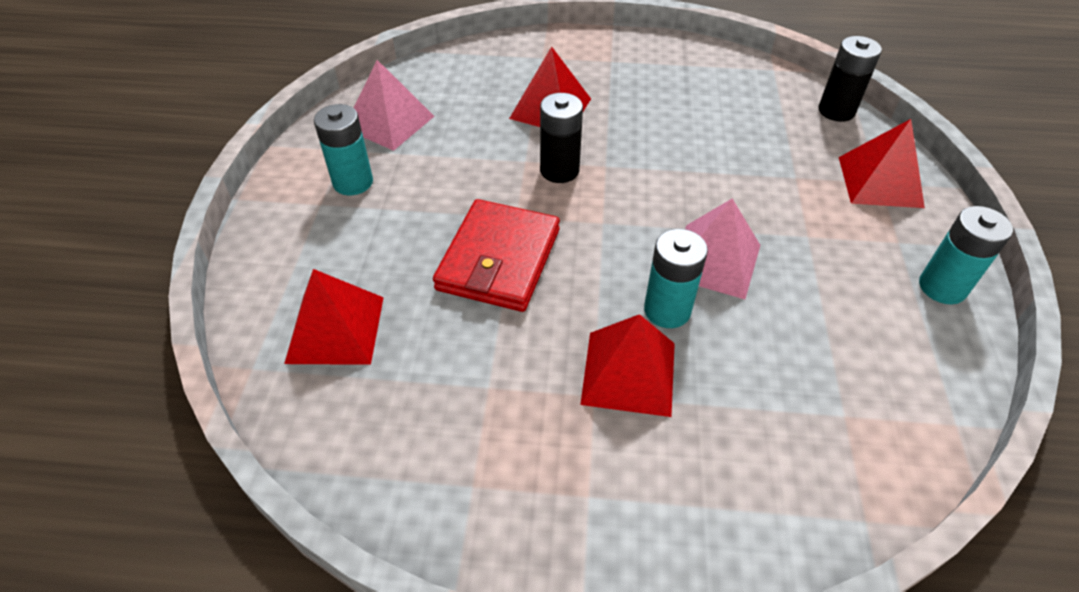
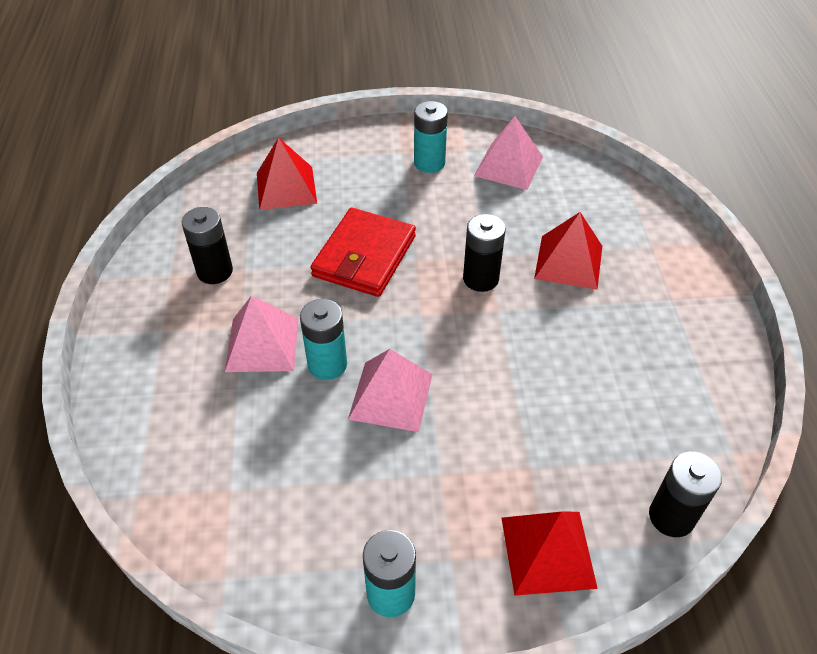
camera: 80 degrees right, 0 degrees up
red wallet [433,199,560,312] -> red wallet turned 75 degrees counterclockwise [310,208,416,297]
red pyramid [580,314,675,417] -> pink pyramid [225,296,299,372]
none -> black battery [182,207,233,284]

